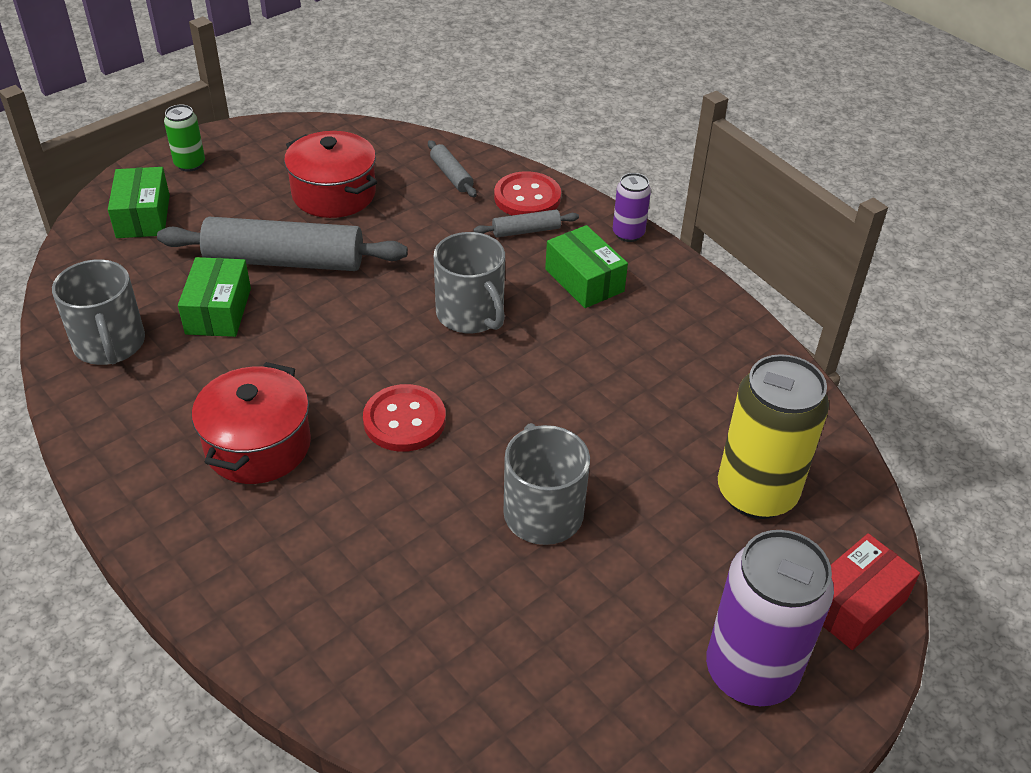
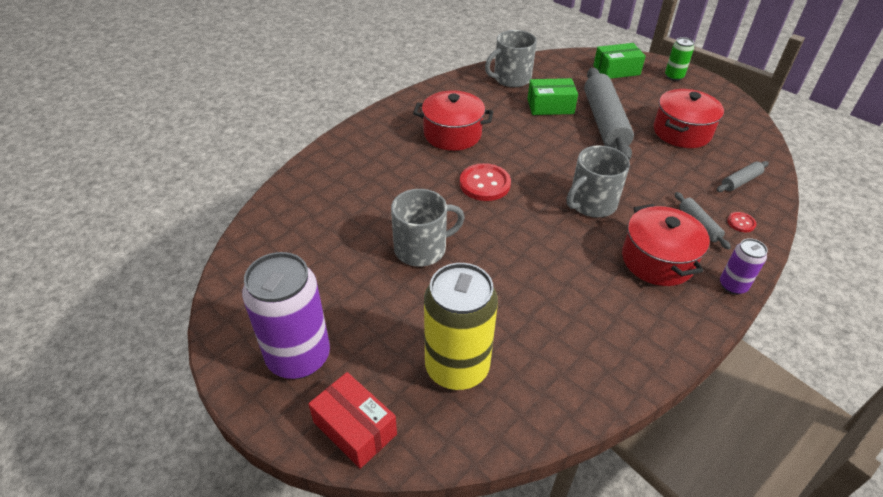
camera: 85 degrees right, 0 degrees up
red button [494,171,561,216] -> red button [727,212,756,232], size x0.49
green box [545,225,628,308] -> red pot [622,204,710,286]

